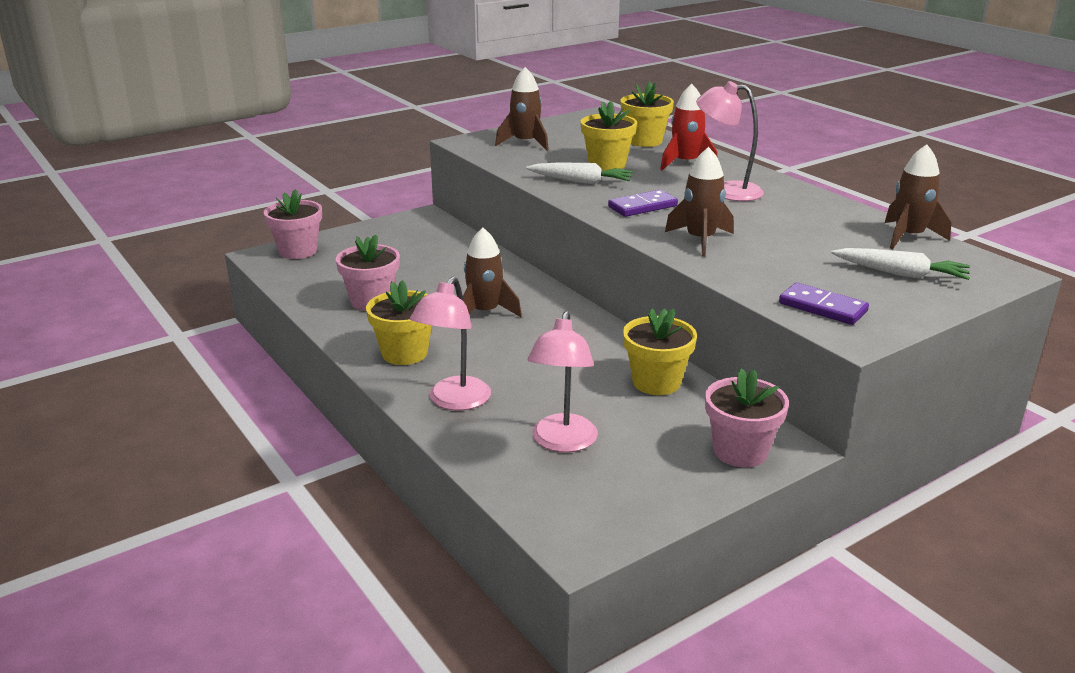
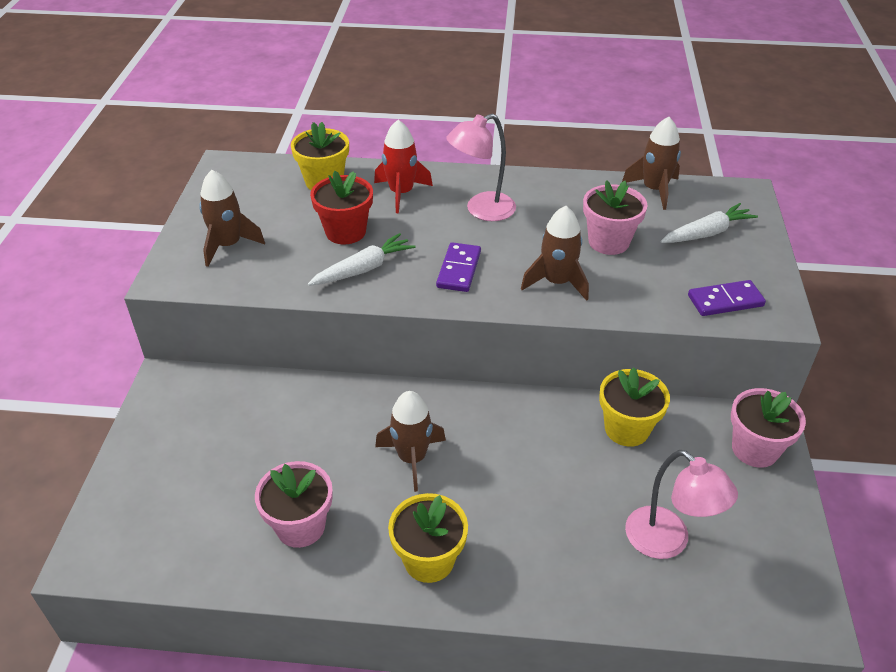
camera: 50 degrees left, 15 degrees up
pink flower pot [264,189,322,259] -> pink flower pot moved to [583,180,648,255]
pink lamp [410,276,491,410] -> none
yellow flower pot [580,101,637,171] -> red flower pot [310,171,373,244]

